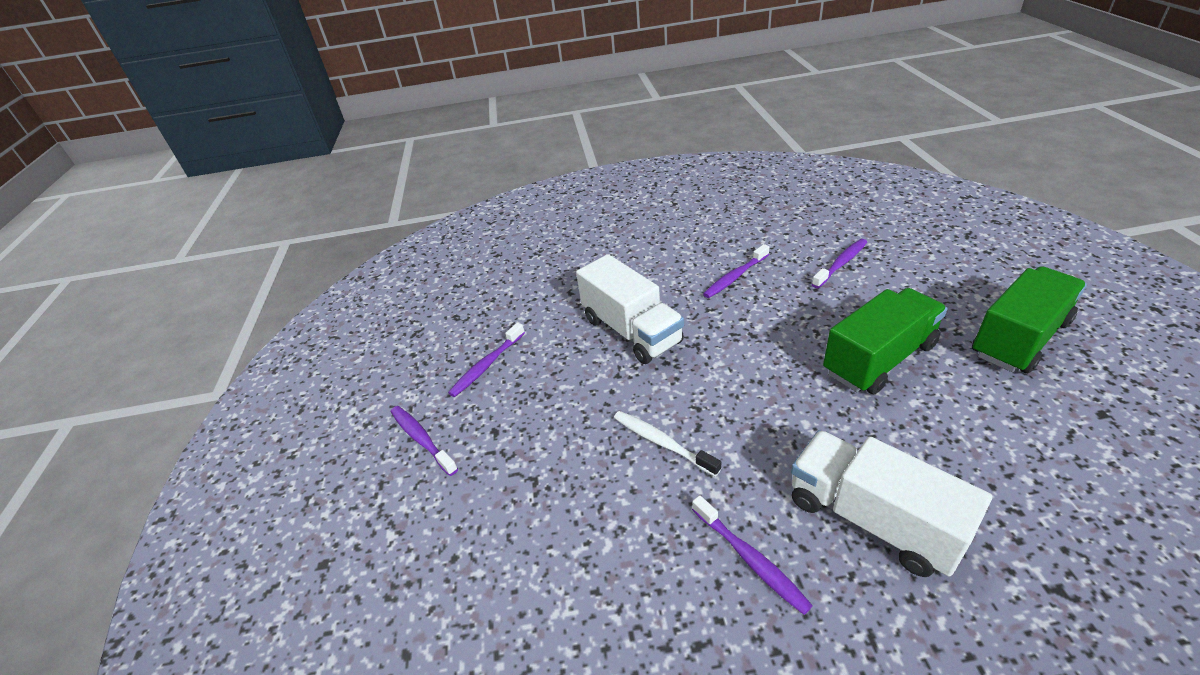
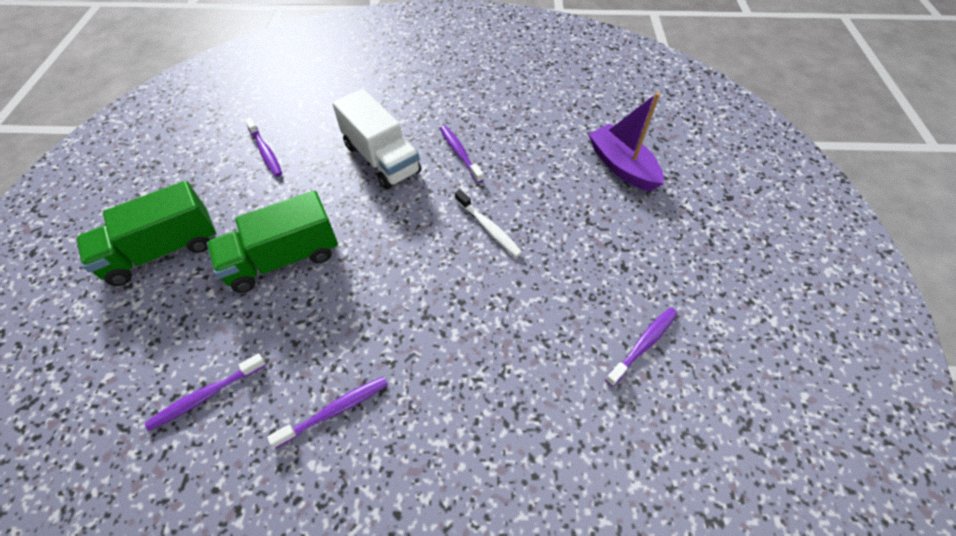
camera: 175 degrees left, 15 degrees up
purple toothbrush [391,406,458,476] -> purple toothbrush moved to [245,117,282,177]
white truck [576,254,684,364] -> none
none -> purple boat [588,92,664,192]

